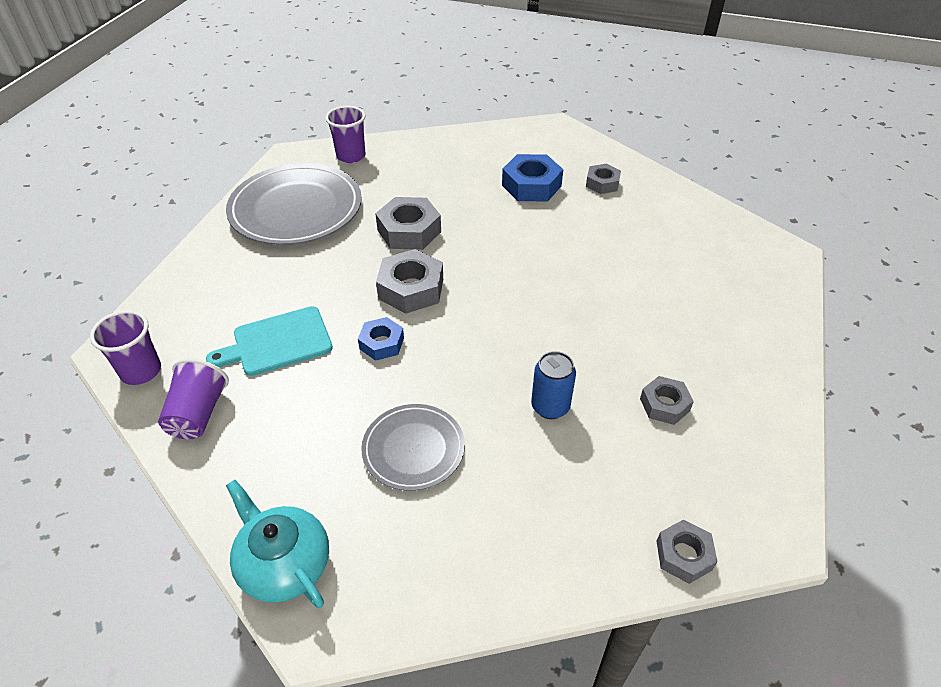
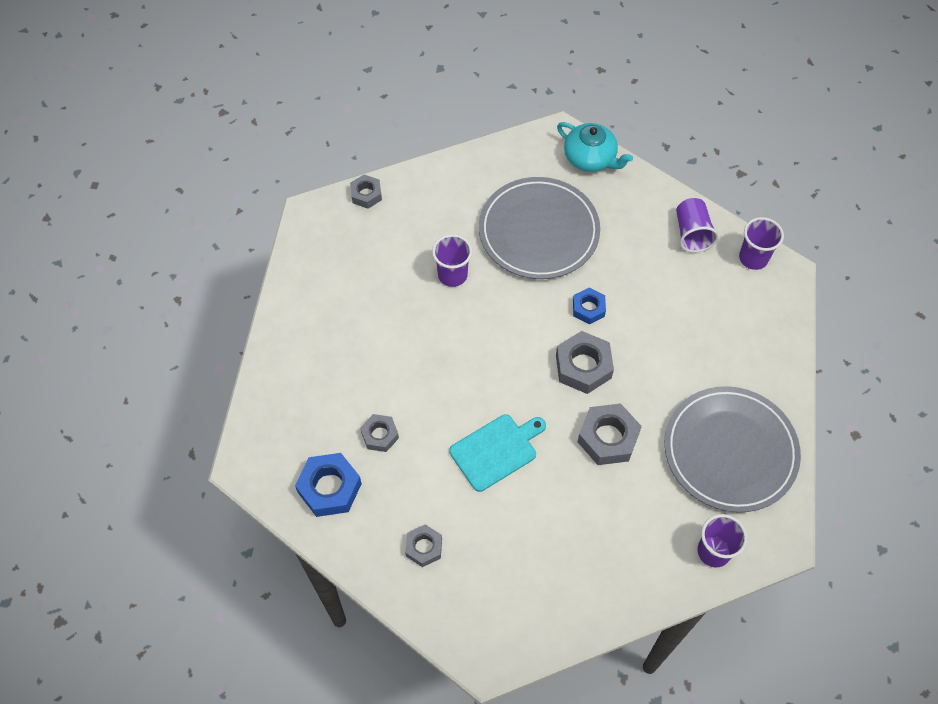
camera: 170 degrees right, 15 degrees up
turquoise cutting board [206,306,333,376] -> turquoise cutting board moved to [449,414,546,492]
grey plate [361,404,465,491] -> grey plate [479,177,600,279], size x1.78
blue nut [502,154,563,202] -> blue nut moved to [295,453,362,517]
blue can [531,351,576,419] -> purple cup [432,234,472,287]
grey nut [640,376,694,425] -> grey nut moved to [360,414,399,452]

